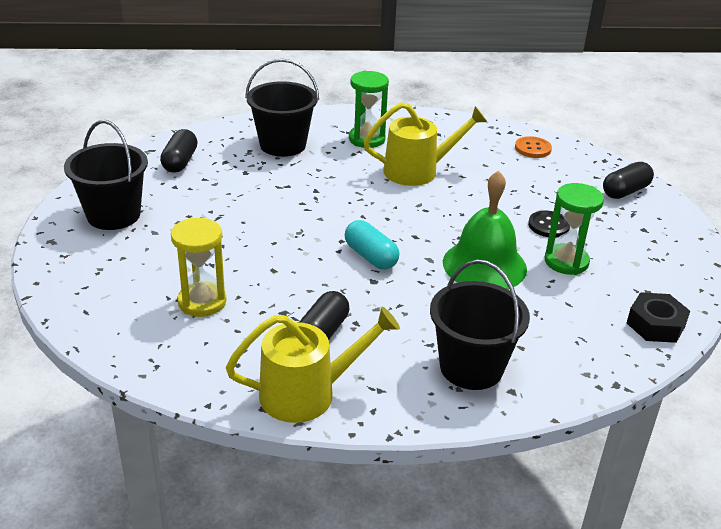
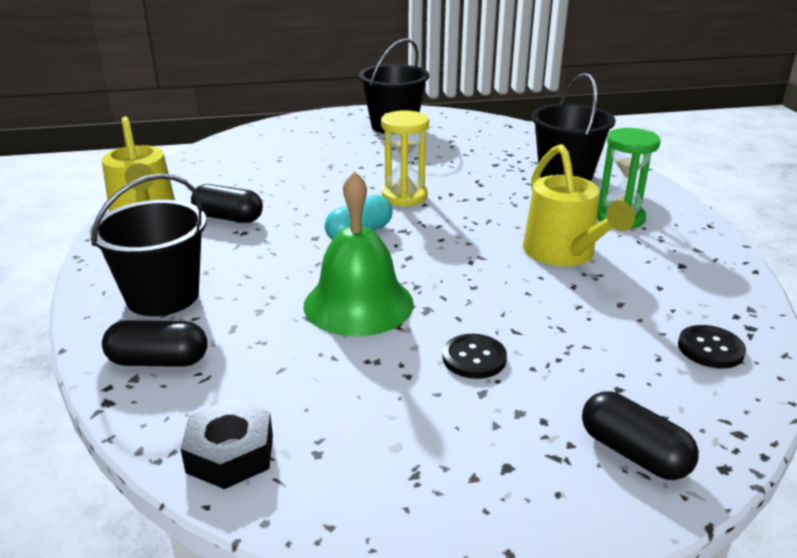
camera: 85 degrees right, 5 degrees down
black capsule [160,129,198,173] -> black capsule moved to [102,320,208,367]
yellow hourglass [171,218,227,317] -> yellow hourglass moved to [381,110,429,207]
orange button [515,136,552,158] -> black button [678,325,746,368]
green hourglass [545,183,604,275] -> none

